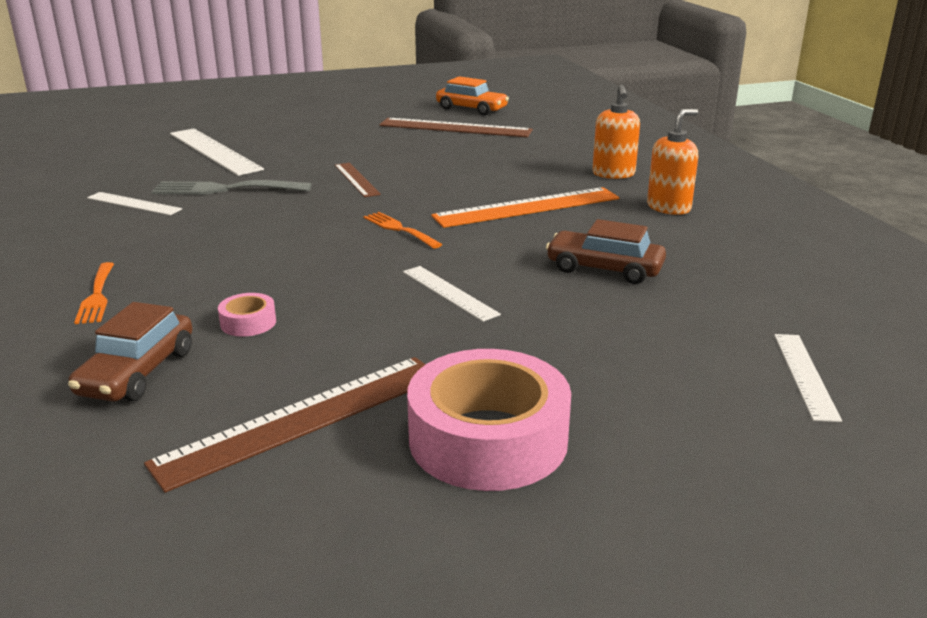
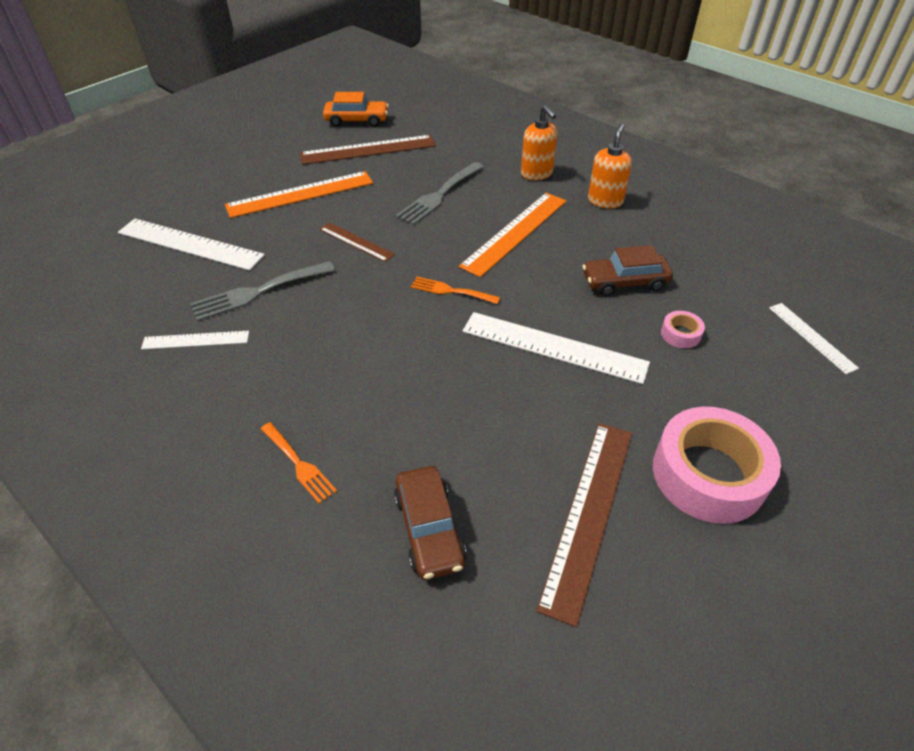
camera: 30 degrees left, 20 degrees up
pink tape [218,293,276,337] -> pink tape moved to [661,311,705,348]
white ruler [403,266,501,322] -> white ruler [463,312,650,384], size x1.78
none -> orange ruler [225,171,373,218]
none -> grey fork [395,162,484,225]

